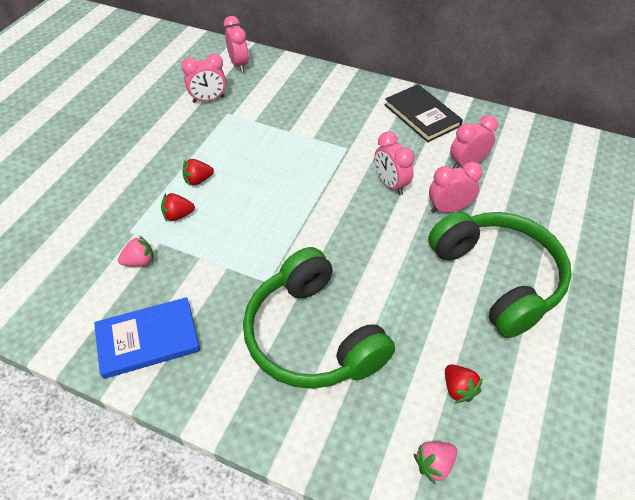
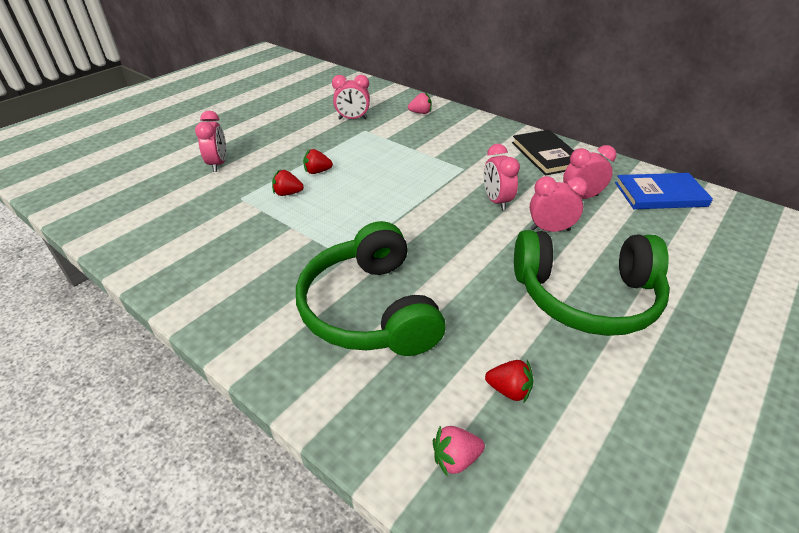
camera: 15 degrees right, 10 degrees down
blue book [94,297,200,379] -> blue book moved to [615,173,713,209]
pink strawberry [118,235,154,266] -> pink strawberry moved to [408,92,432,114]
pink clock [224,16,249,72] -> pink clock moved to [195,111,226,172]
green headphones [428,212,572,338] -> green headphones turned 105 degrees clockwise [514,230,670,336]
red strawberry [445,364,483,403] -> red strawberry turned 60 degrees counterclockwise [485,360,533,402]

